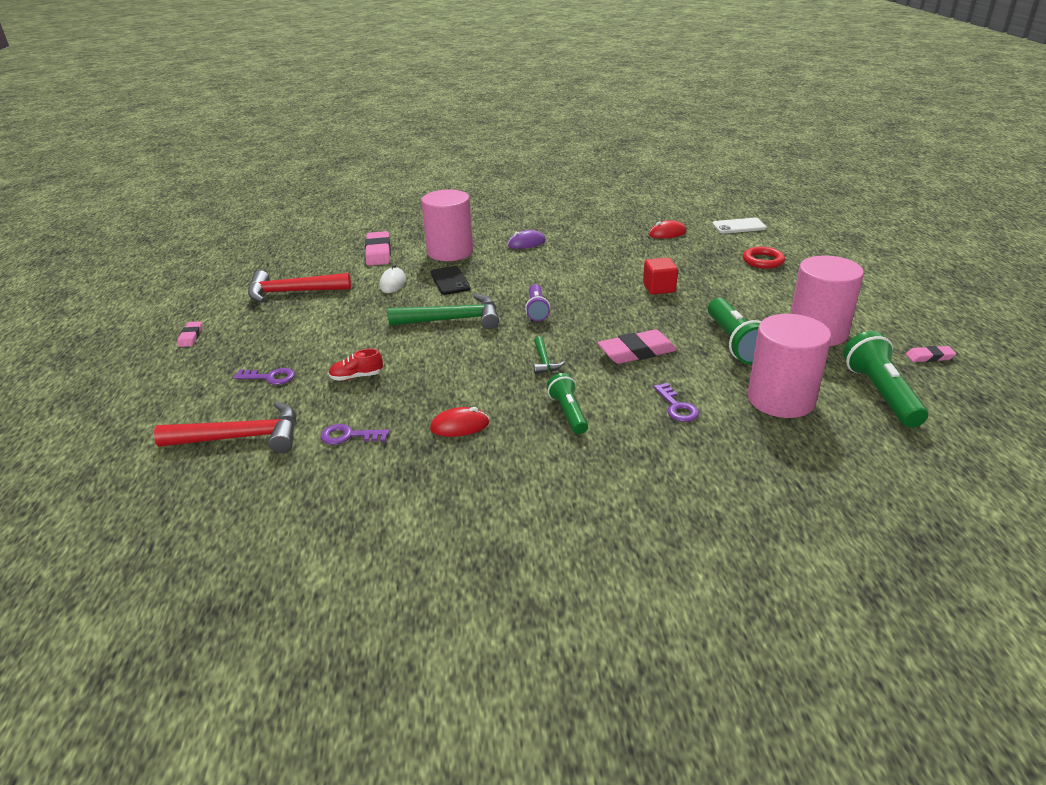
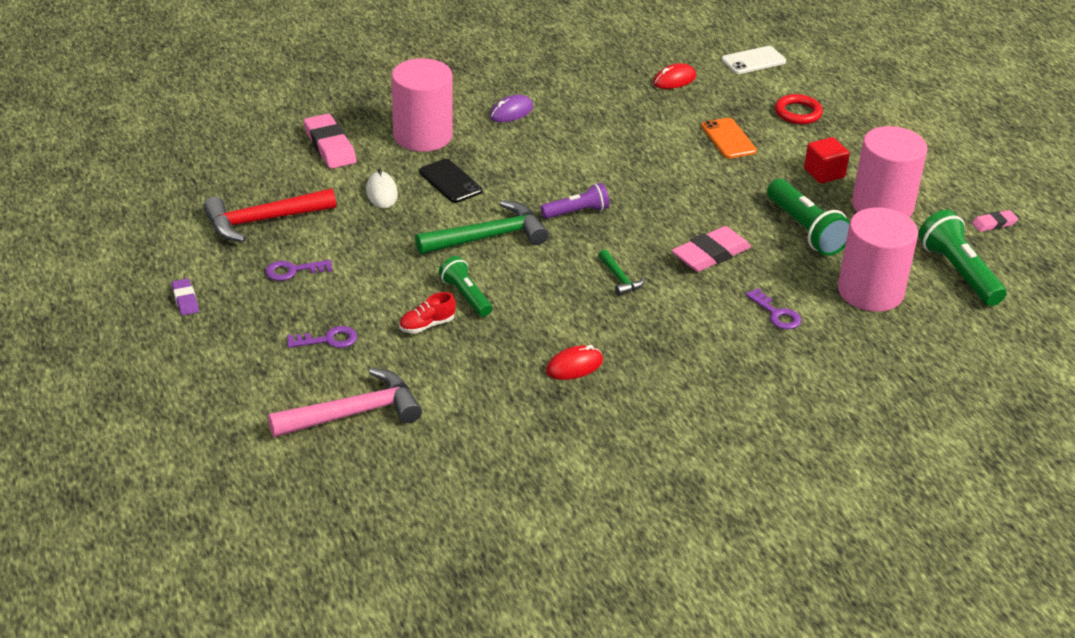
camera: 20 degrees left, 5 degrees up
red hammer [154,401,296,453] -> pink hammer [268,368,422,437]
pink eraser [178,321,202,347] -> purple eraser [171,278,199,316]
purple key [321,424,389,445] -> purple key moved to [266,260,333,281]
purple flashlight [525,284,550,321] -> purple flashlight turned 90 degrees counterclockwise [540,183,610,219]
green flashlight [547,373,588,434] -> green flashlight moved to [439,256,492,317]
red cube [643,258,678,295] -> red cube moved to [804,137,850,183]
none -> orange phone [701,118,757,159]

